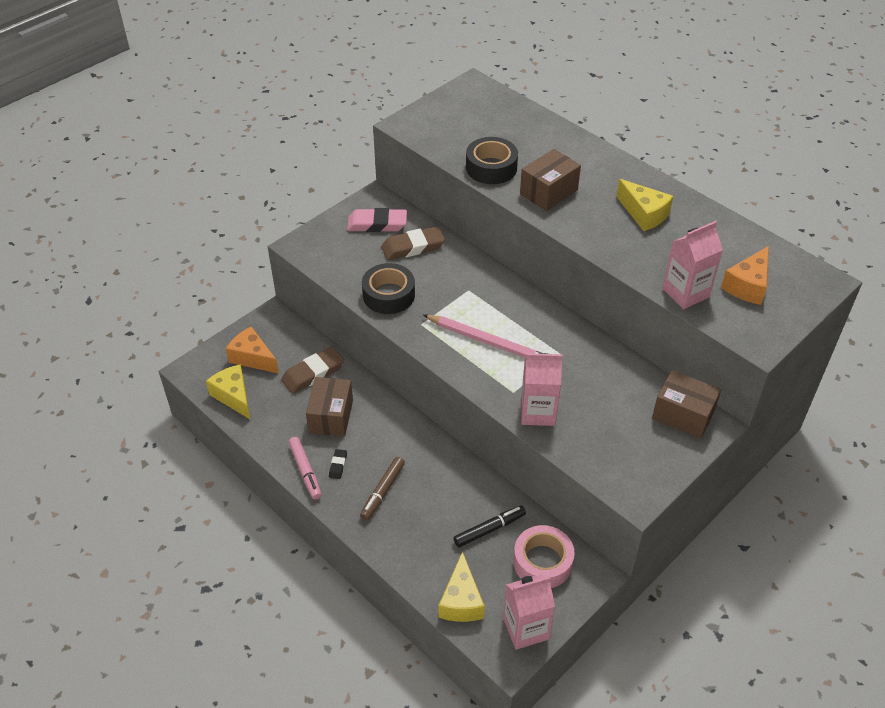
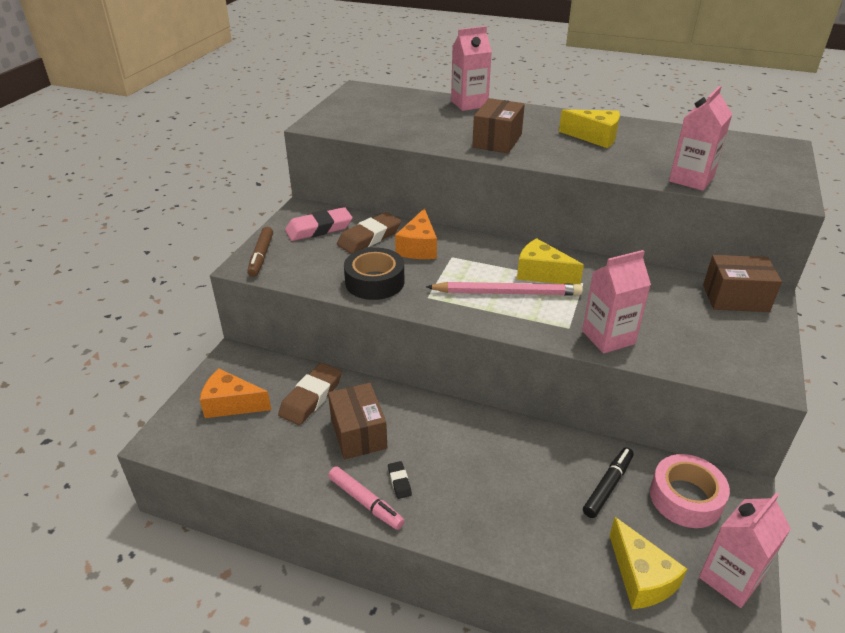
camera: 25 degrees left, 10 degrees down
yellow cheese [206,364,251,420] -> yellow cheese moved to [517,238,584,285]
brown marker [360,457,405,520] -> brown marker moved to [247,227,273,277]
black tape [466,137,518,184] -> none
orange cheese [721,246,769,305] -> orange cheese moved to [395,208,437,259]
none -> pink carton [451,26,492,111]

